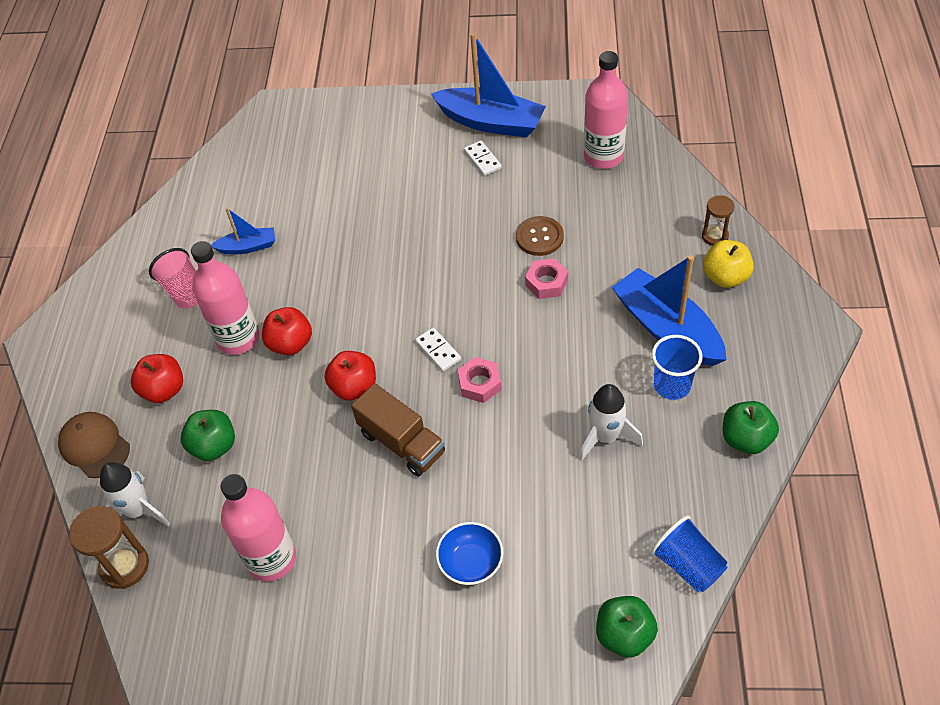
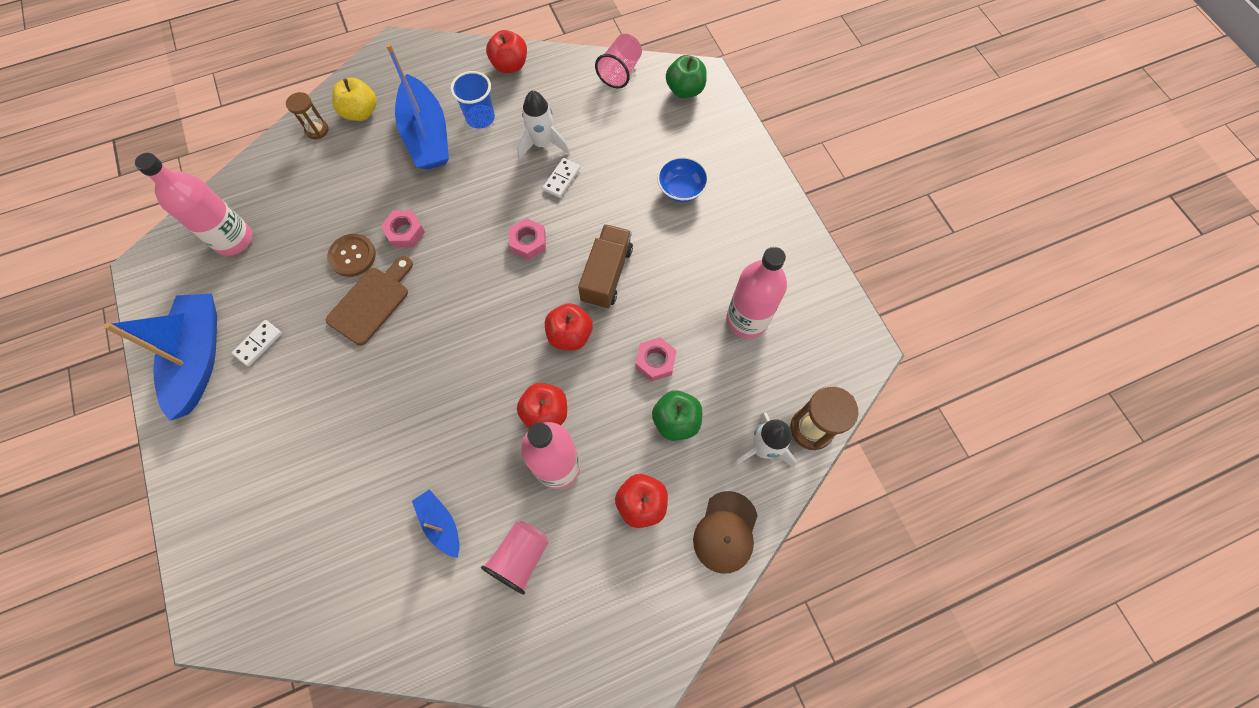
camera: 120 degrees left, 15 degrees up
white domino [415,328,461,372] -> white domino moved to [543,158,580,198]
blue boat [612,255,727,366] -> blue boat turned 45 degrees counterclockwise [386,43,449,170]
blue cup [651,515,727,592] -> pink cup [595,34,642,89]
green apple [723,401,779,454] -> red apple [486,30,527,73]
none -> brown cutting board [326,256,413,345]
none -> pink nut [635,337,677,382]

